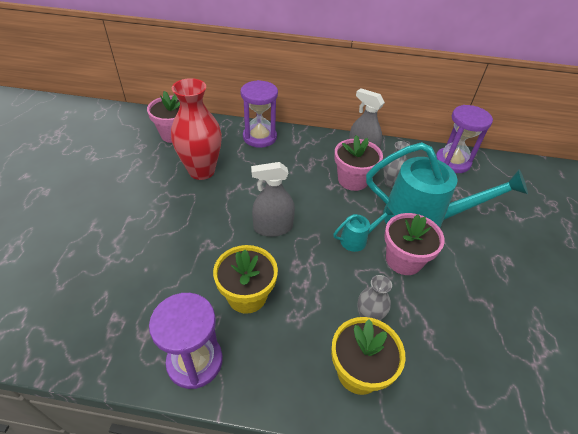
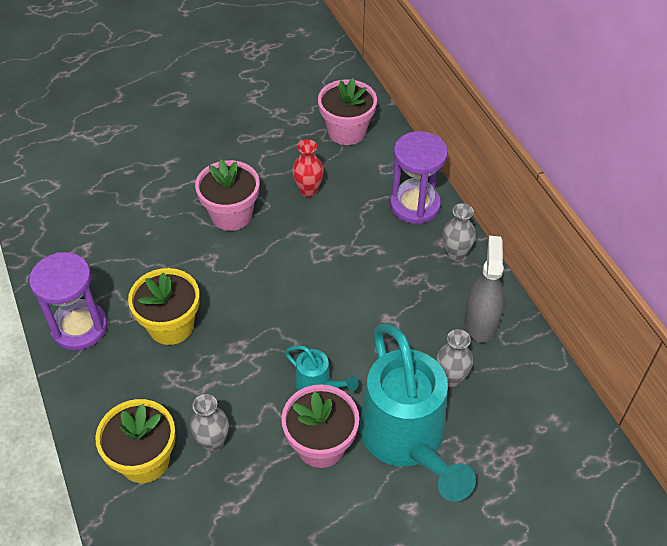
camera: 60 degrees right, 5 degrees up
red vase [171,78,222,180] -> red vase [292,139,324,197], size x0.50
grey spray bottle [251,162,295,237] -> none
pink flower pot [334,135,383,191] -> pink flower pot moved to [195,159,260,231]
purple hourglass [436,105,493,173] -> none
none -> grey vase [443,203,476,262]

